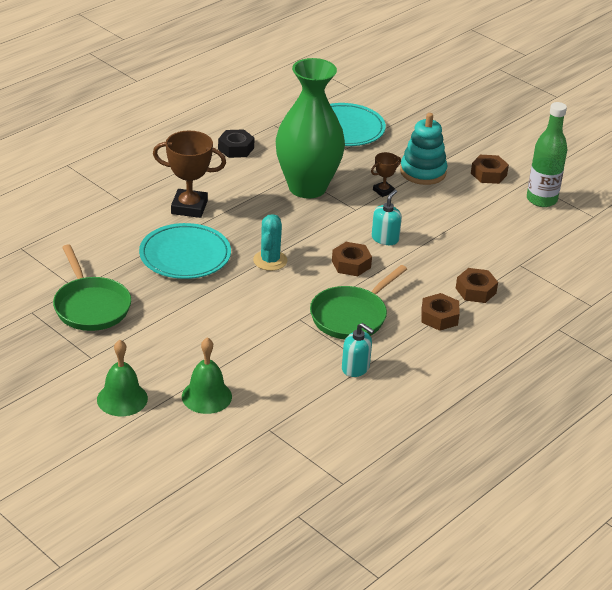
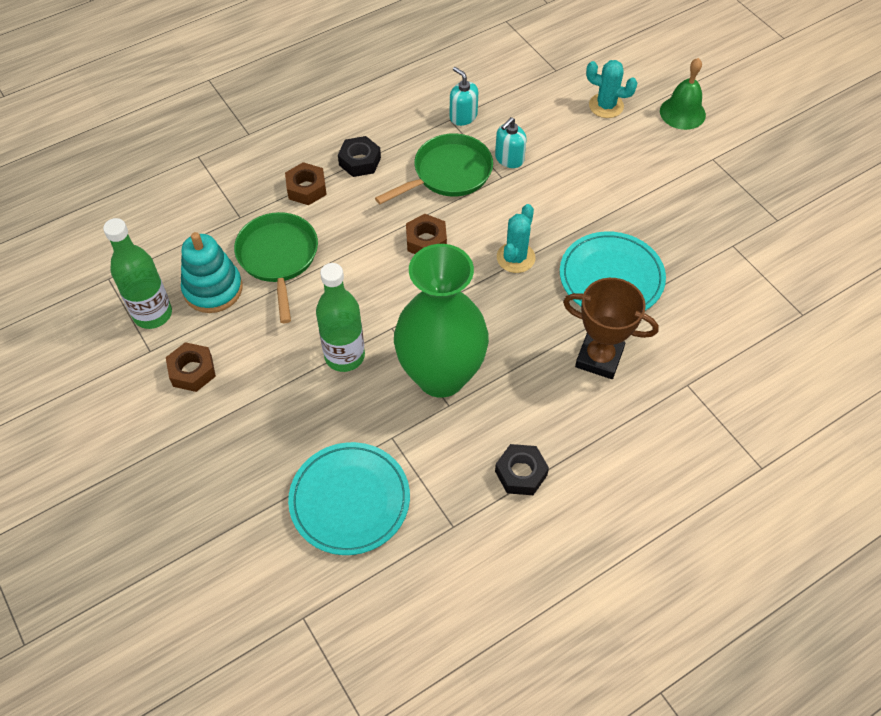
camera: 165 degrees left, 20 degrees up
green pan [53,245,131,331] -> green pan moved to [234,212,318,323]
green bell [182,337,232,414] -> turquoise cactus [586,60,637,118]
brown trophy [371,152,401,197] -> green bottle [316,263,365,372]
turquoise soap dispenser [372,190,402,245] -> turquoise soap dispenser moved to [495,117,526,168]
turquoise stacking toy [400,113,447,185] -> turquoise stacking toy moved to [181,232,243,313]
brown nut [421,293,460,331] -> black nut [338,136,381,177]

